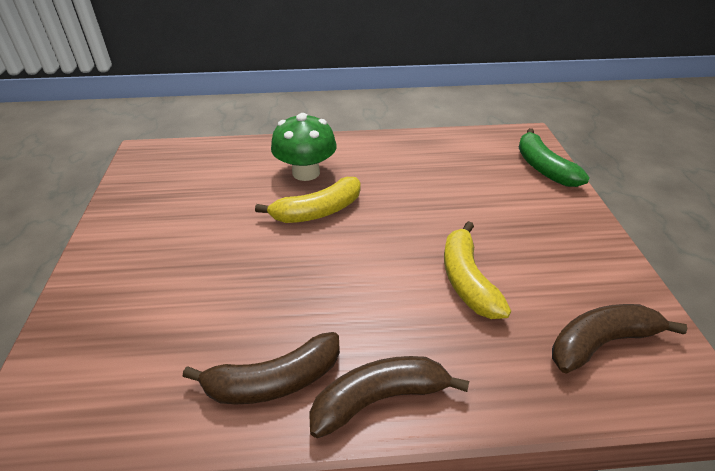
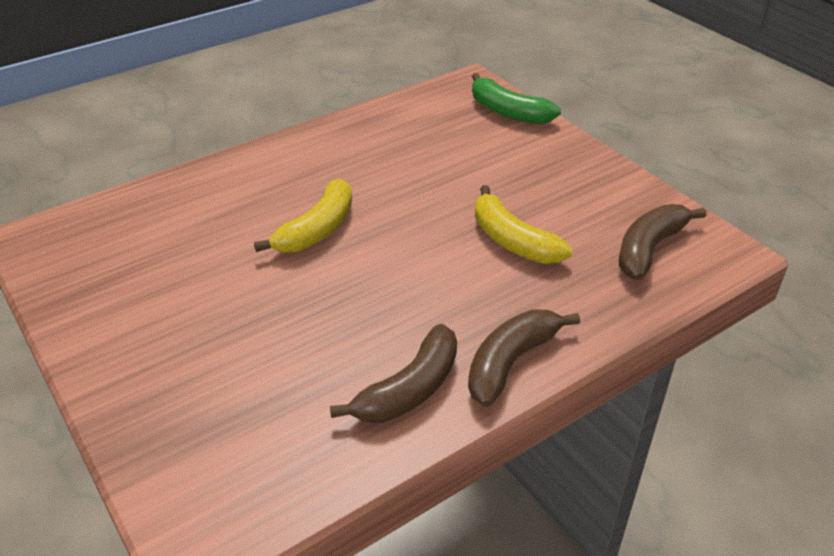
camera: 30 degrees left, 0 degrees up
green mushroom [271,113,336,181] -> none

